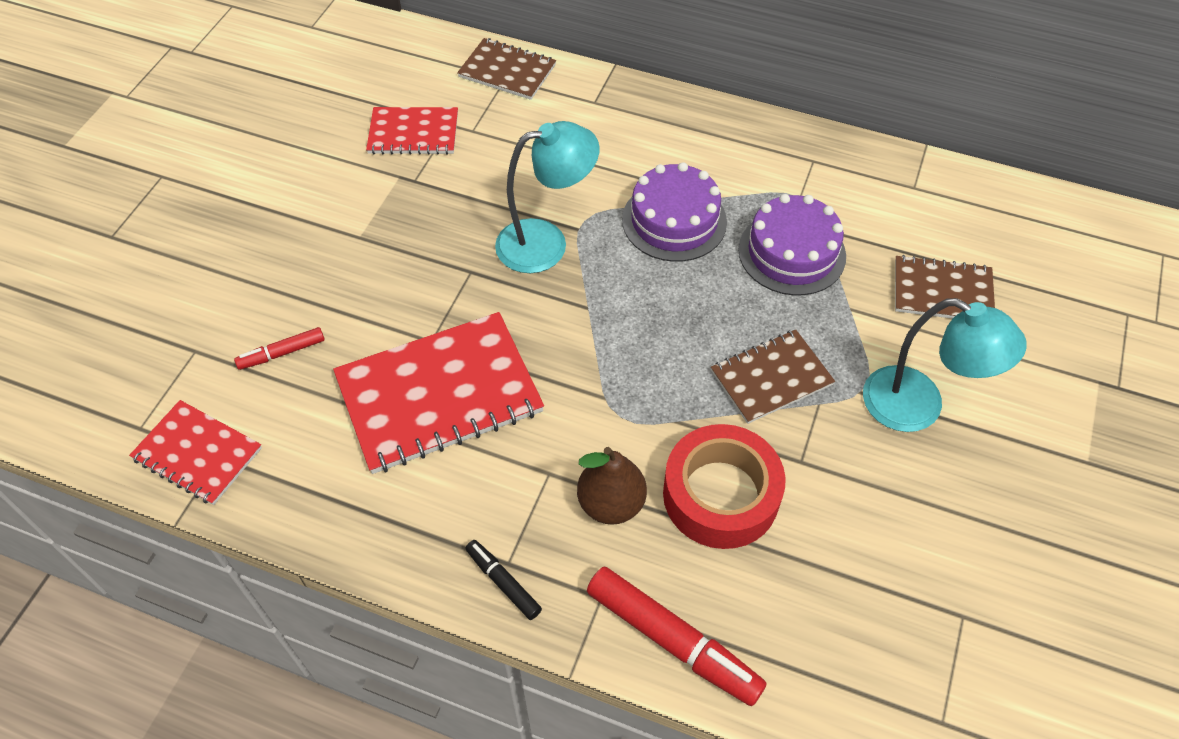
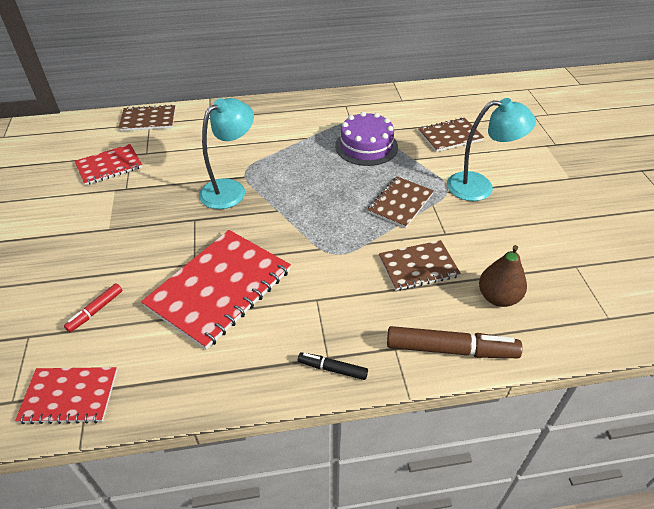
camera: 30 degrees left, 10 degrees down
brown pear [577,447,647,525] -> brown pear moved to [479,245,527,307]
red marker [587,567,767,706] -> brown marker [387,326,523,358]
purple cake [622,162,727,262] -> none
red tape [663,424,786,549] -> brown notebook [379,240,461,291]

